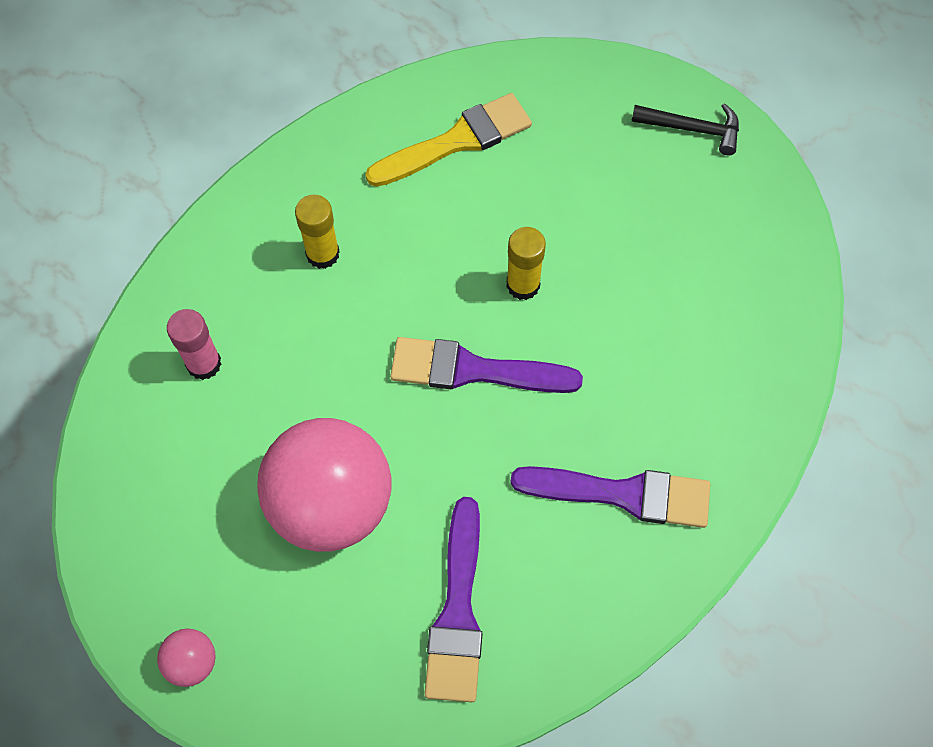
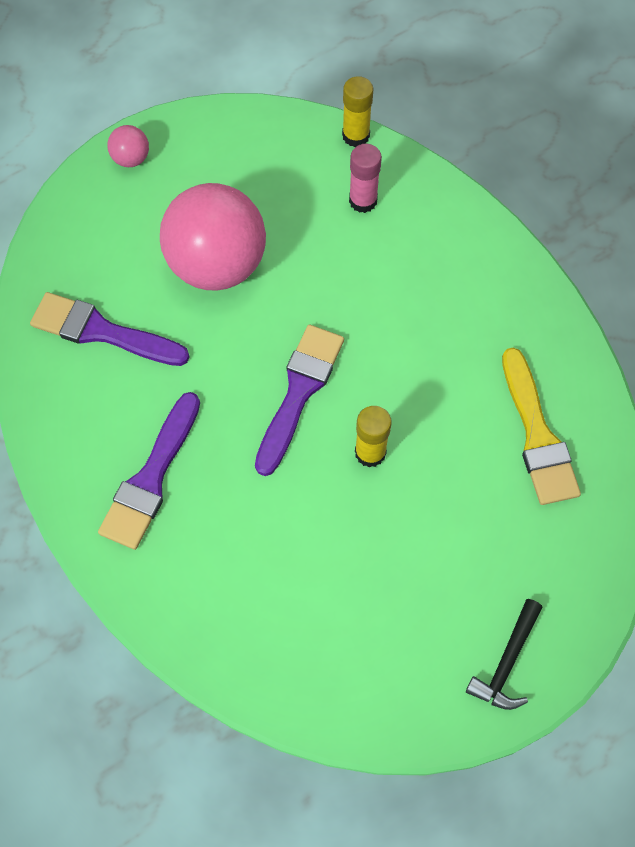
camera: 105 degrees right, 0 degrees up
yellow glue stick [295,195,340,269] -> yellow glue stick moved to [342,76,374,147]

